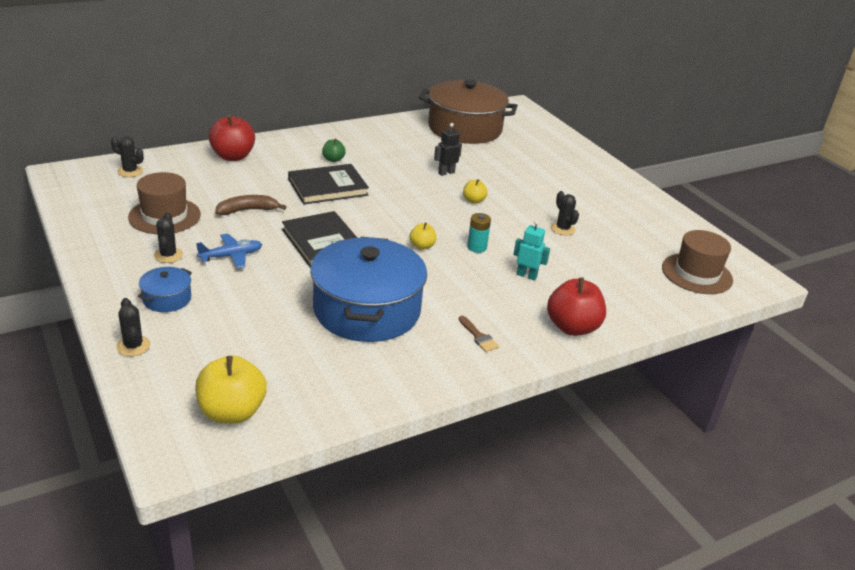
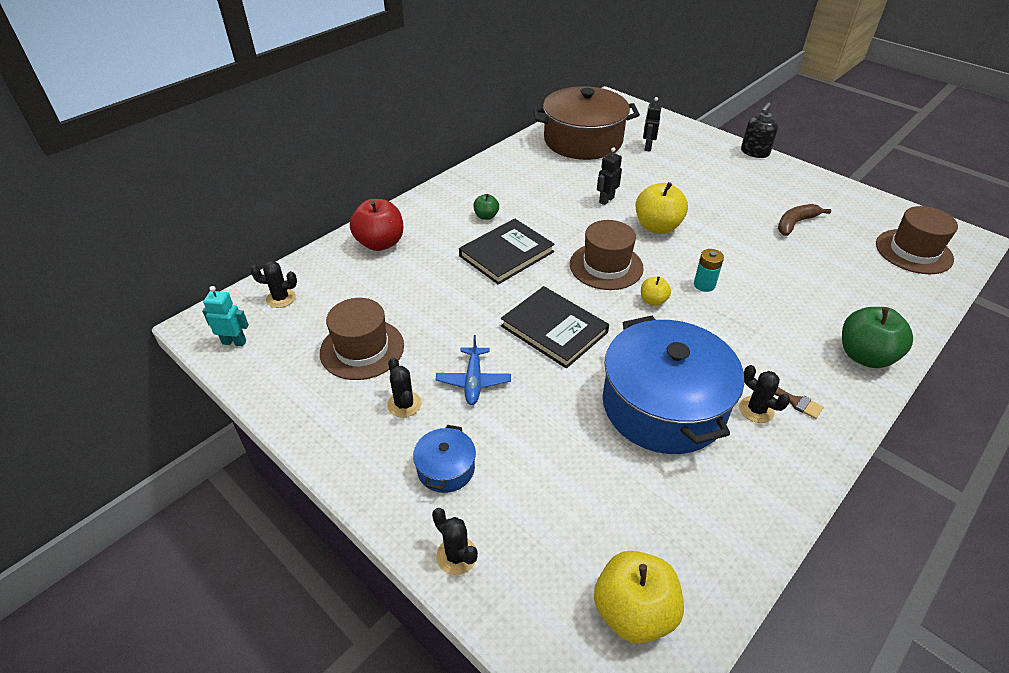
camera: 15 degrees left, 10 degrees up
blue plane [196,233,262,268] -> blue plane turned 135 degrees clockwise [436,335,511,405]
brown banana [215,195,286,215] -> brown banana moved to [778,204,831,236]
yellow apple [463,179,488,204] -> yellow apple [635,182,688,234], size x1.92
turquoise robot [513,220,550,281] -> turquoise robot moved to [202,286,249,346]
red apple [547,278,606,336] -> green apple [842,307,913,368]
black cactus [551,191,579,235] -> black cactus moved to [739,365,790,423]
none -> brown hat [570,220,644,290]
none -> black robot [643,97,662,152]
none -> black soap dispenser [741,102,778,158]

